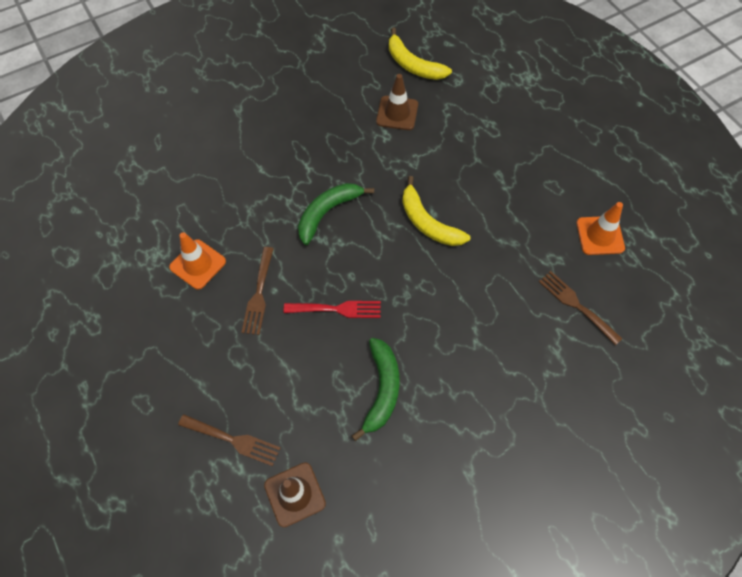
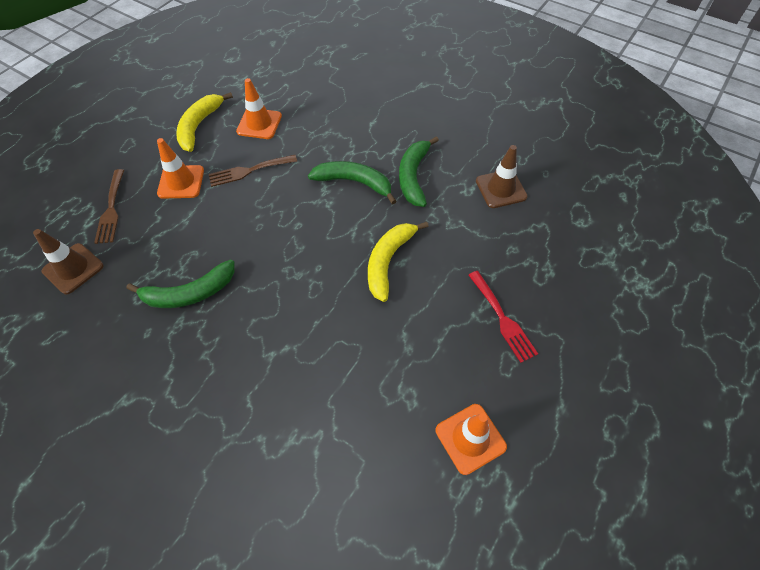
camera: 65 degrees right, 5 degrees down
red fork [284,301,381,318] -> red fork moved to [469,271,538,363]
yellow banana [389,28,452,80] -> yellow banana moved to [176,92,233,152]
brown fork [539,271,623,345] -> none
none -> orange traffic cone [157,138,204,199]
none -> green banana [399,136,439,207]

